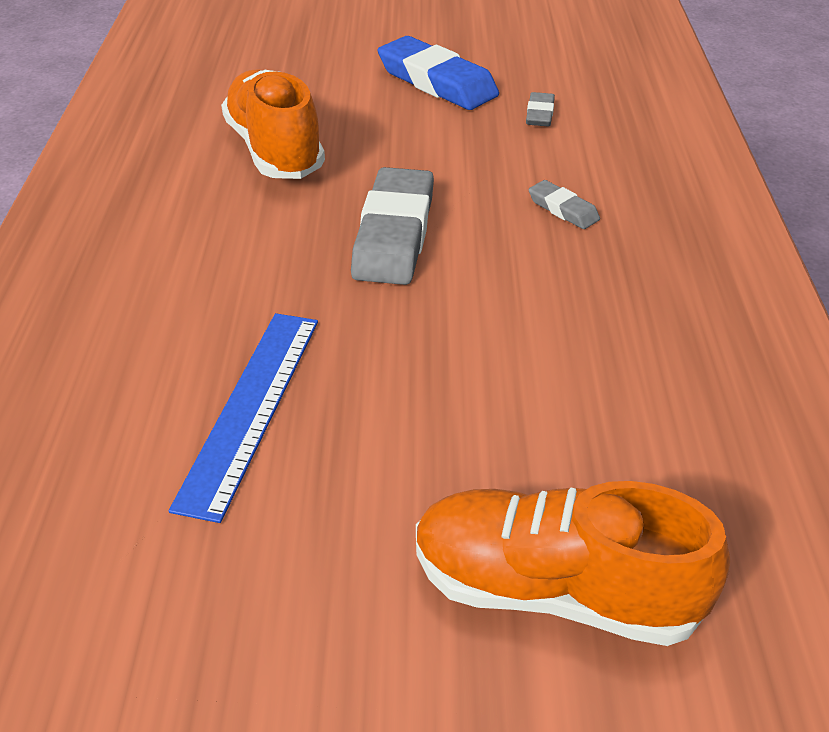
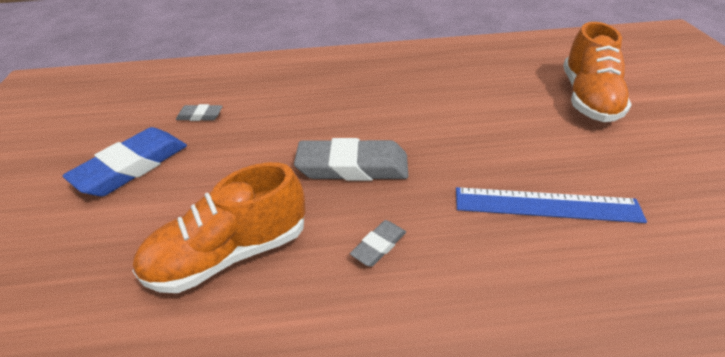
camera: 95 degrees left, 0 degrees up
grey eraser [528,180,600,229] -> grey eraser moved to [350,220,406,267]

